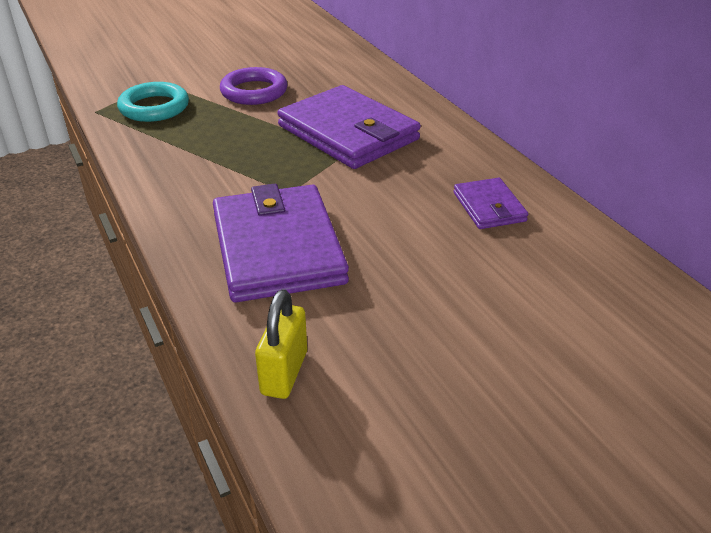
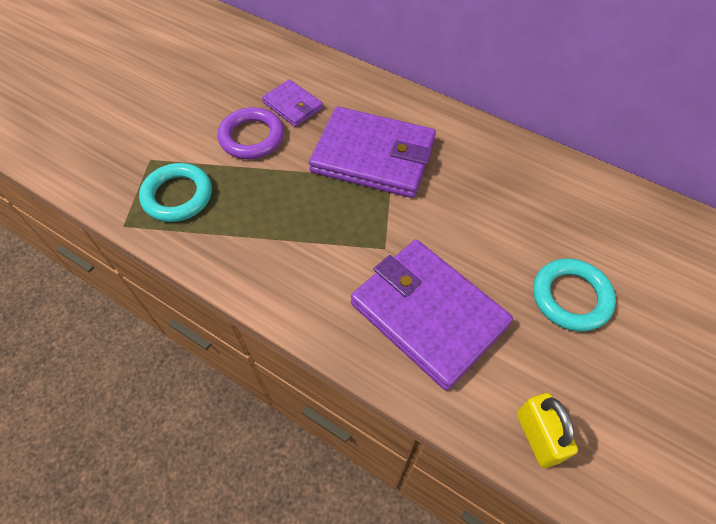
camera: 30 degrees left, 20 degrees up
purple wallet [454,178,528,229] -> purple wallet moved to [262,79,323,127]
none -> turquoise ring [533,258,616,331]

